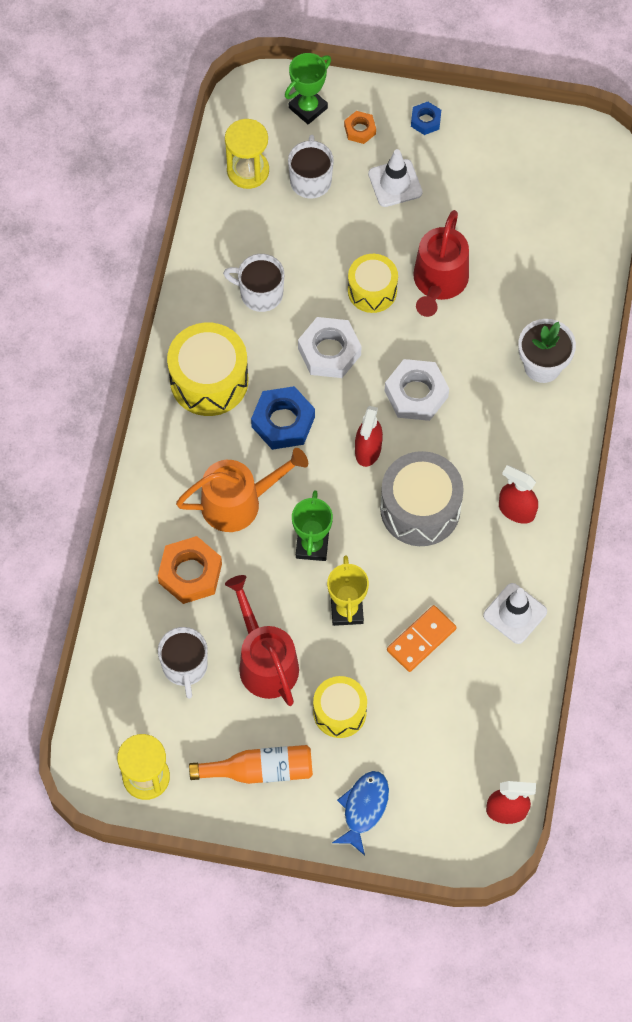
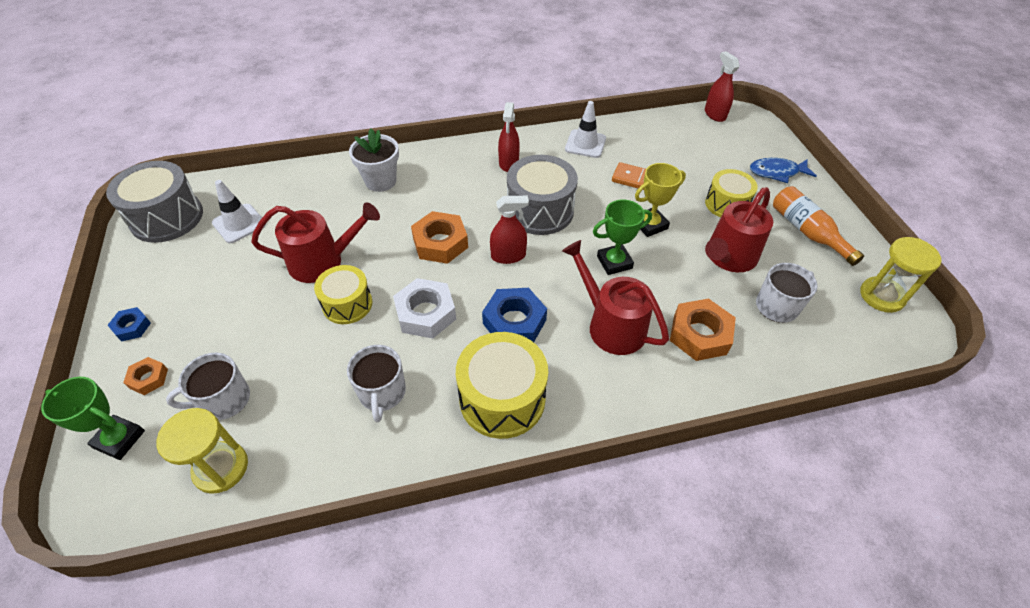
camera: 115 degrees left, 15 degrees down
orange watering can [176,448,308,532] -> red watering can [562,240,669,355]
white traffic cone [368,149,423,207] -> white traffic cone moved to [212,180,266,243]
white nut [385,359,449,421] -> orange nut [411,211,468,264]
none -> grey drum [106,161,203,243]

